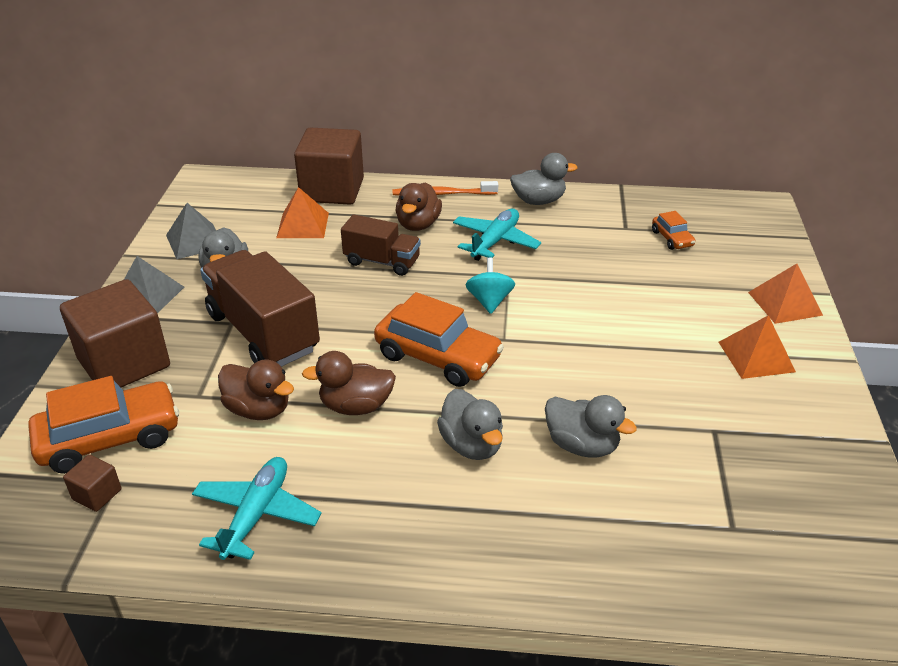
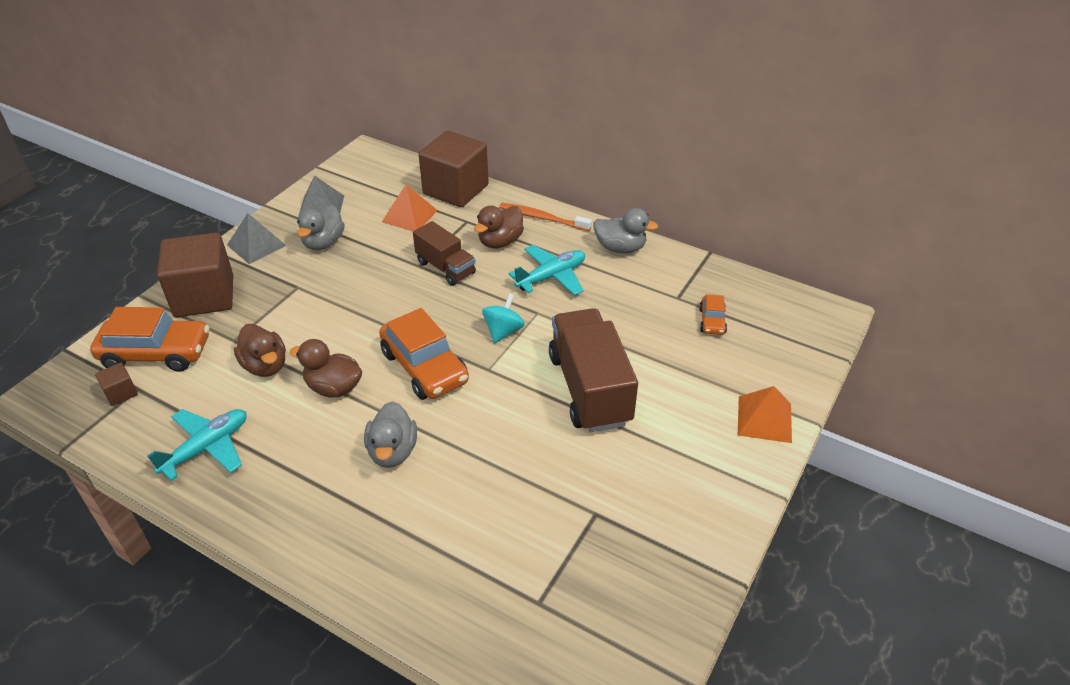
camera: 25 degrees right, 5 degrees up
brown truck [200,250,320,367] -> brown truck moved to [549,308,638,432]
grey duck [545,395,637,458] -> none
orange pyramid [719,315,796,379] -> none

